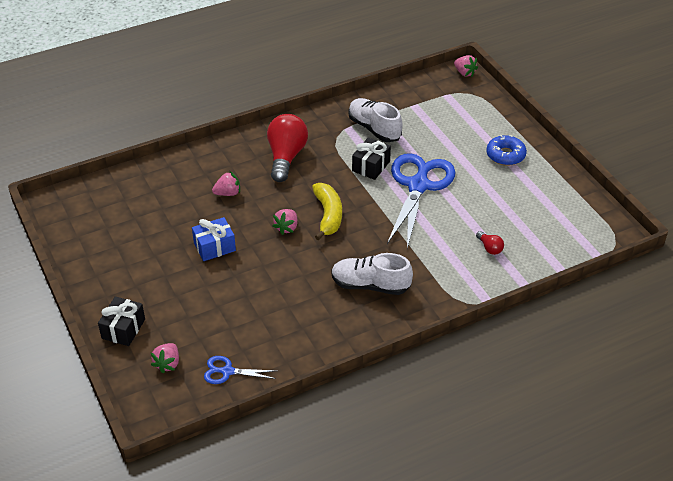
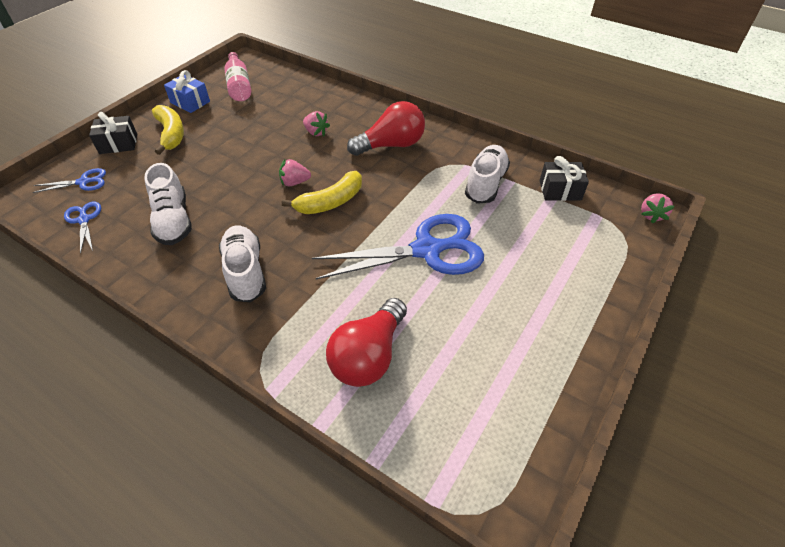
camera: 60 degrees right, 5 degrees up
pink strawberry [151,343,179,373] -> blue scissors [32,168,106,193]
blue gift [192,217,236,261] -> blue gift moved to [164,70,210,113]
black gift [352,138,391,180] -> black gift moved to [540,156,589,201]
red light bulb [476,231,504,255] -> red light bulb [326,298,407,387], size x2.28
blue donut [486,135,527,166] -> none
none -> white shoe [144,163,192,245]
none -> yellow banana [152,105,184,155]
none -> pink bottle [225,52,251,101]

